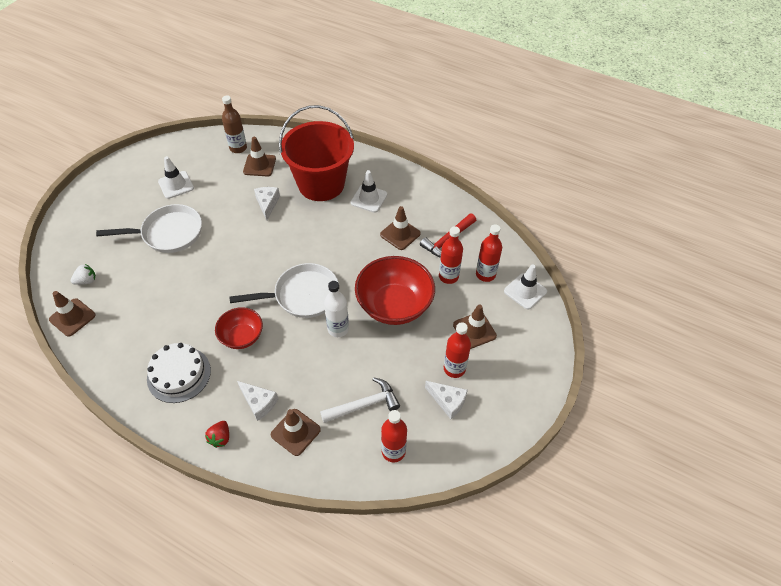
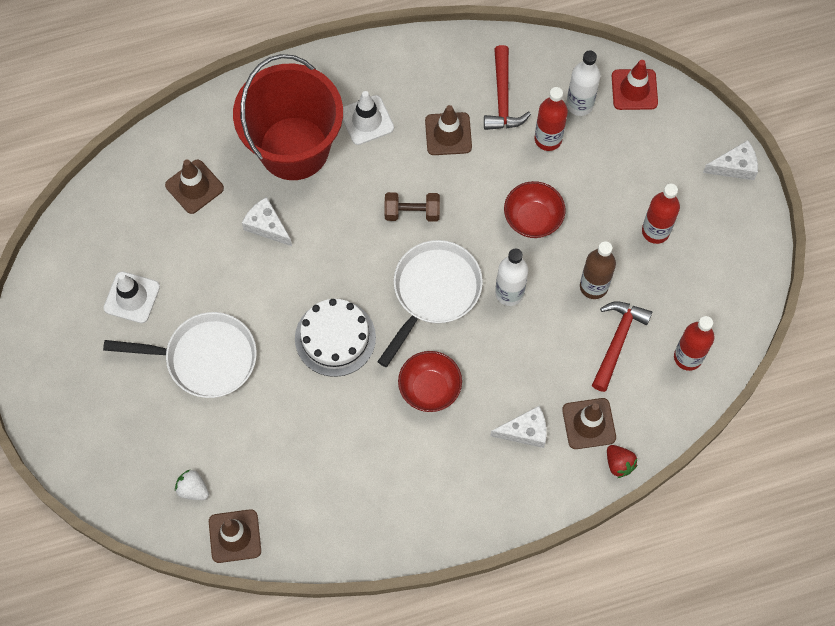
camera: 45 degrees left, 15 degrees up
white strawberry [71,264,96,285] -> white strawberry turned 75 degrees counterclockwise [175,470,209,500]
white pan [96,204,202,253] -> white pan turned 60 degrees clockwise [103,312,257,398]
white cake [147,343,211,403] -> white cake moved to [295,299,376,377]
red strawberry [205,421,229,448] -> red strawberry moved to [607,445,637,478]
brown bottle [222,95,247,153] -> brown bottle moved to [580,241,616,299]
white hammer [320,377,400,423] -> red hammer [592,301,652,392]
red bowl [355,256,435,325] -> red bowl [504,181,565,238], size x0.58
white cheese [425,381,468,419] -> white cheese moved to [703,140,758,180]
brown traffic cone [453,304,497,349] -> none
red bottle [476,224,502,282] -> white bottle [566,51,600,116]
white traffic cone [504,265,547,309] -> red traffic cone [612,60,658,110]
none -> brown dumbbell [385,192,440,222]

